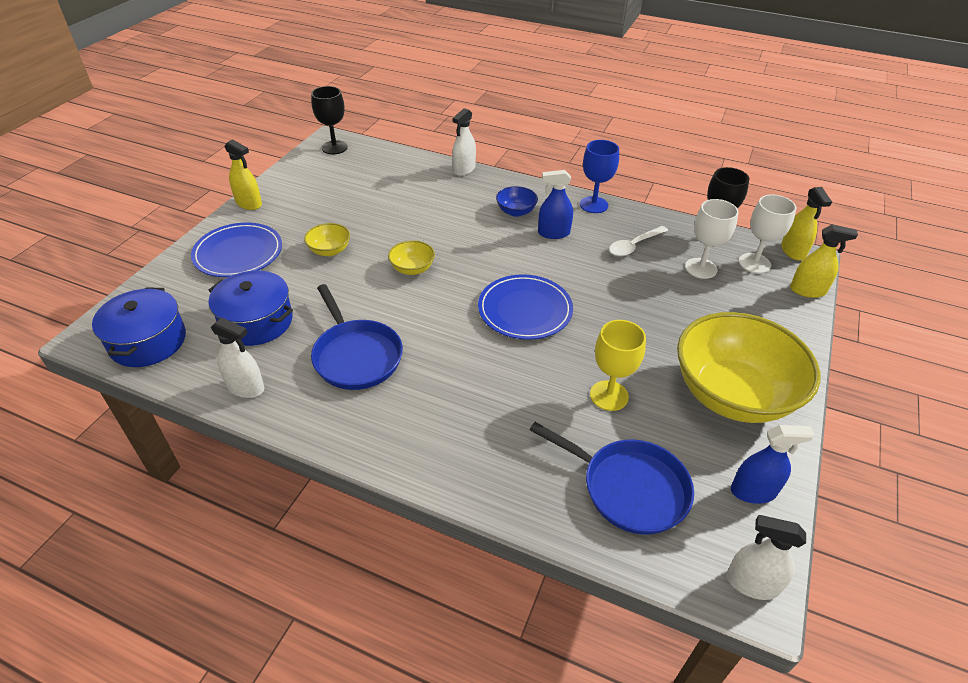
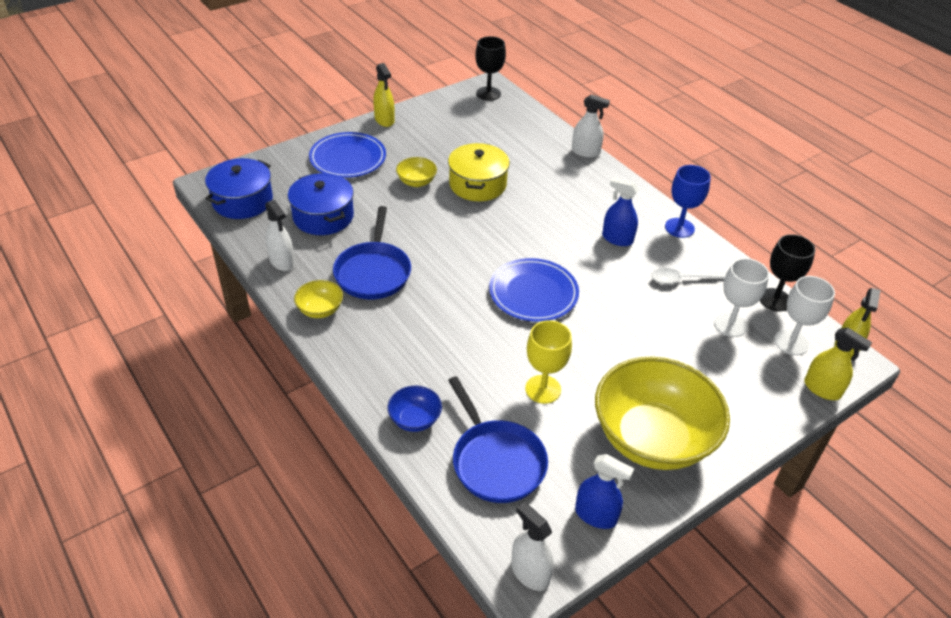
camera: 30 degrees right, 0 degrees up
yellow bowl [388,240,435,275] -> yellow bowl moved to [294,280,343,318]
white spray bottle [452,108,476,176] -> white spray bottle turned 135 degrees counterclockwise [572,94,610,157]
blue bowl [496,186,538,217] -> blue bowl moved to [388,386,442,432]
none -> yellow pot [448,143,510,201]

